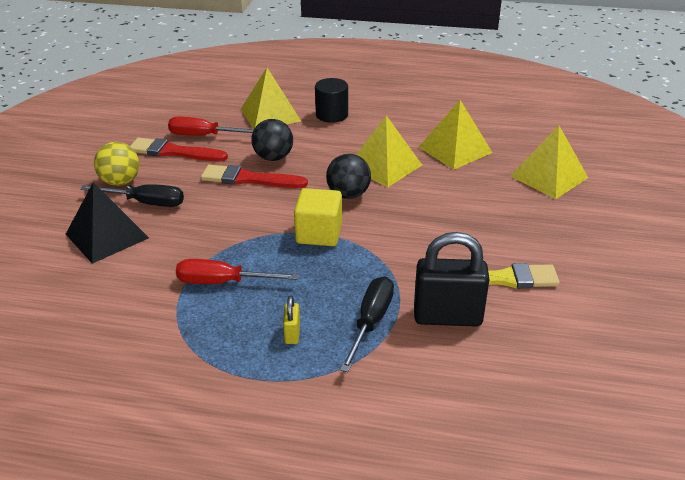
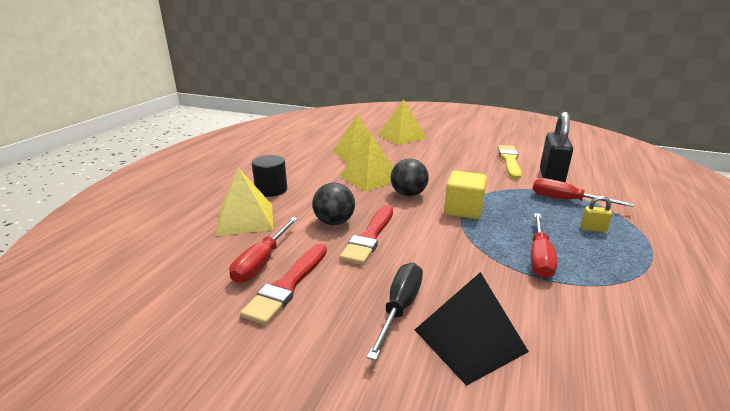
camera: 80 degrees left, 10 degrees down
yellow ball [94,142,140,186] -> none
black screwdriver [340,277,394,372] -> red screwdriver [533,178,634,207]

